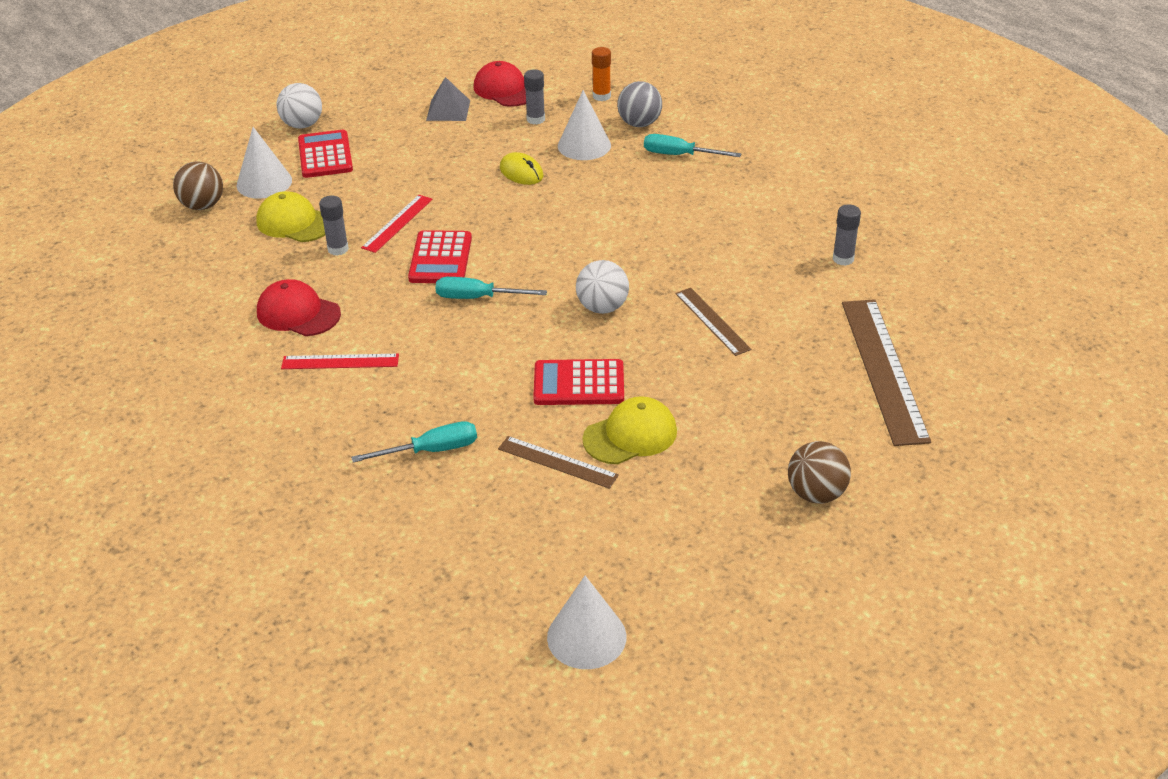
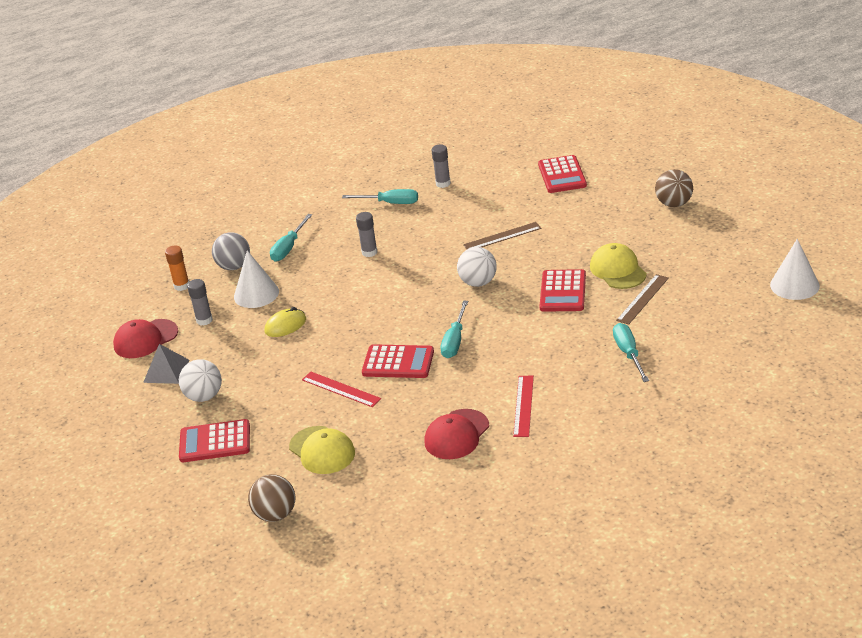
camera: 80 degrees left, 5 degrees down
white cone [237,127,292,199] -> none
yellow cap [256,191,325,242] -> yellow cap turned 75 degrees counterclockwise [289,426,355,474]
white ball [277,83,322,128] -> white ball moved to [179,359,222,402]
grey glue stick [319,195,349,256] -> grey glue stick moved to [356,212,377,257]
brown ruler [842,299,931,446] -> red calculator [538,155,587,193]
none -> turquoise screwdriver [342,189,418,204]

